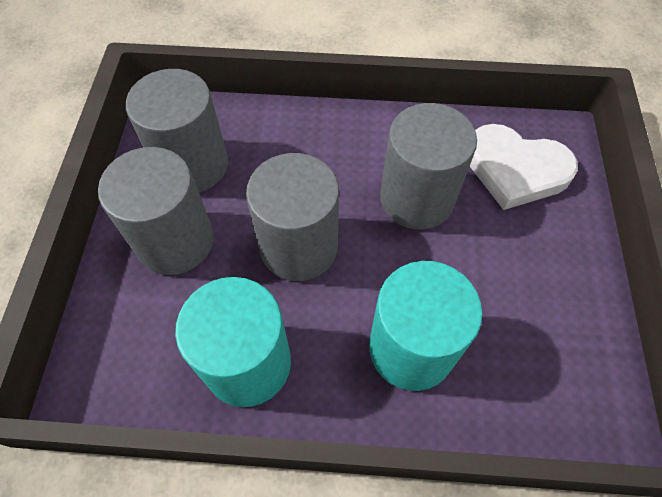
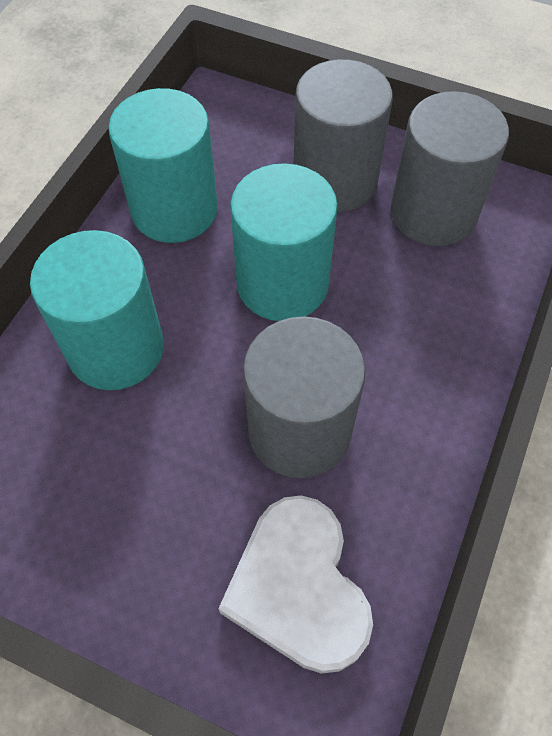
camera: 110 degrees right, 0 degrees up
grey cylinder [246,153,339,281] -> turquoise cylinder [230,163,338,321]
white heart [470,124,578,210] -> white heart turned 60 degrees counterclockwise [218,495,373,674]

